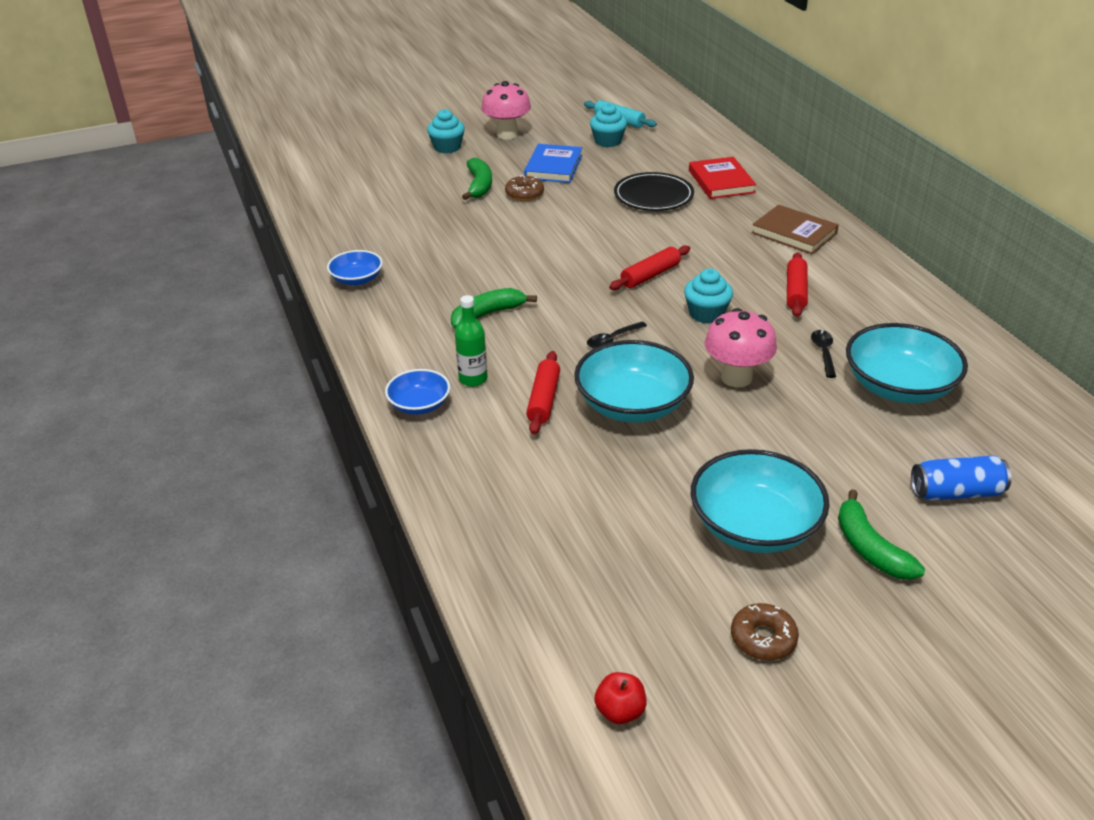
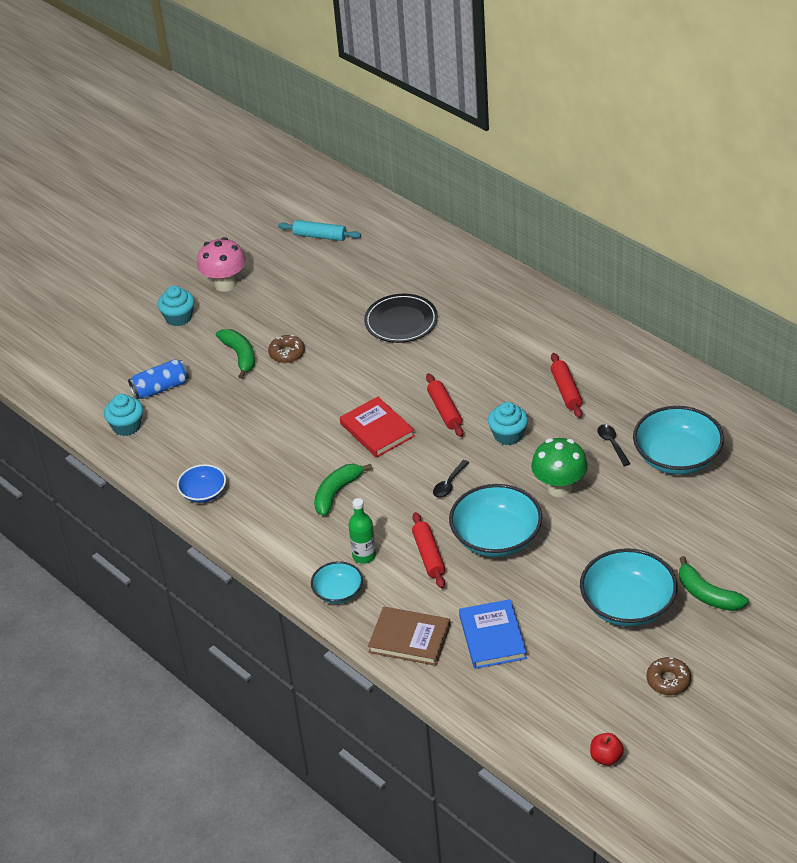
camera: 20 degrees left, 5 degrees up
blue bowl [385,369,450,415] -> turquoise bowl [311,561,363,604]
blue book [524,144,582,183] -> blue book moved to [459,599,527,669]
turquoise cupcake [590,103,627,147] -> turquoise cupcake moved to [104,394,143,436]
red rolling pin [609,245,690,290] -> red rolling pin turned 45 degrees counterclockwise [426,373,464,437]
red book [689,157,757,199] -> red book moved to [340,397,415,458]
pink mushroom [705,308,777,387] -> green mushroom [531,438,588,497]
brown book [751,205,839,254] -> brown book moved to [368,606,451,666]
blue can [911,455,1012,501] -> blue can moved to [128,359,189,399]

